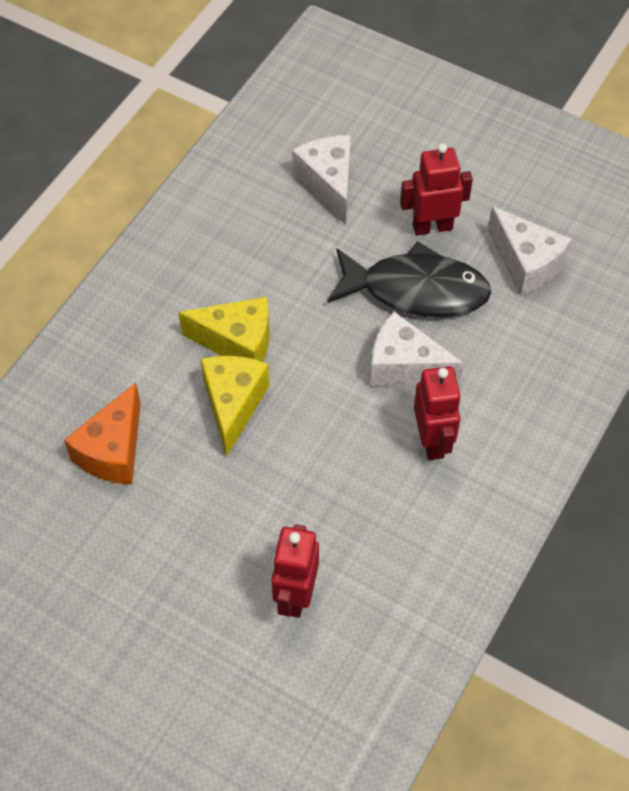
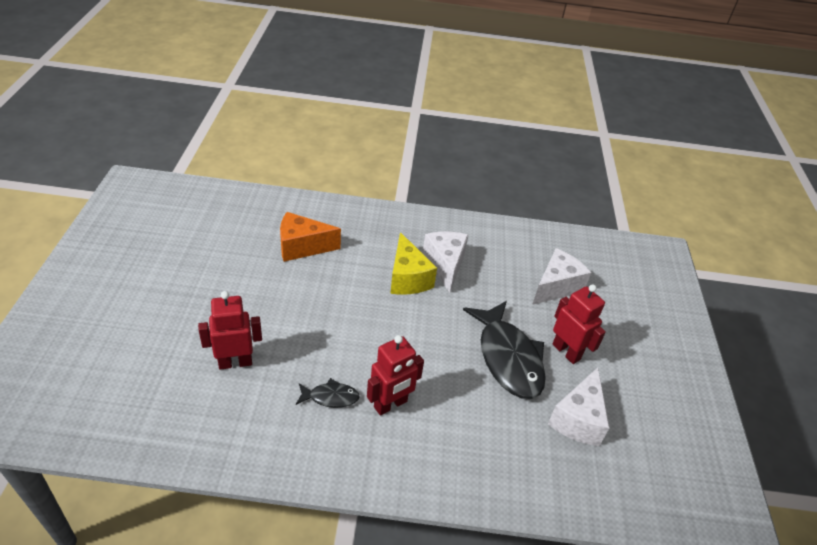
camera: 60 degrees right, 15 degrees down
yellow cheese [200,356,270,456] -> none
white cheese [370,311,464,386] -> white cheese moved to [423,231,468,293]
none -> black fish [296,378,360,408]

